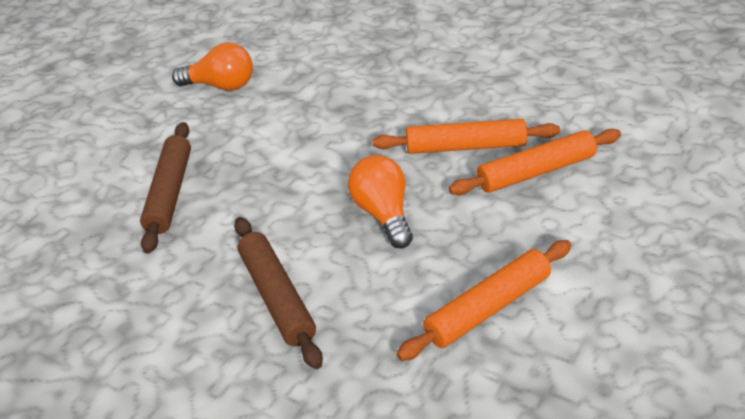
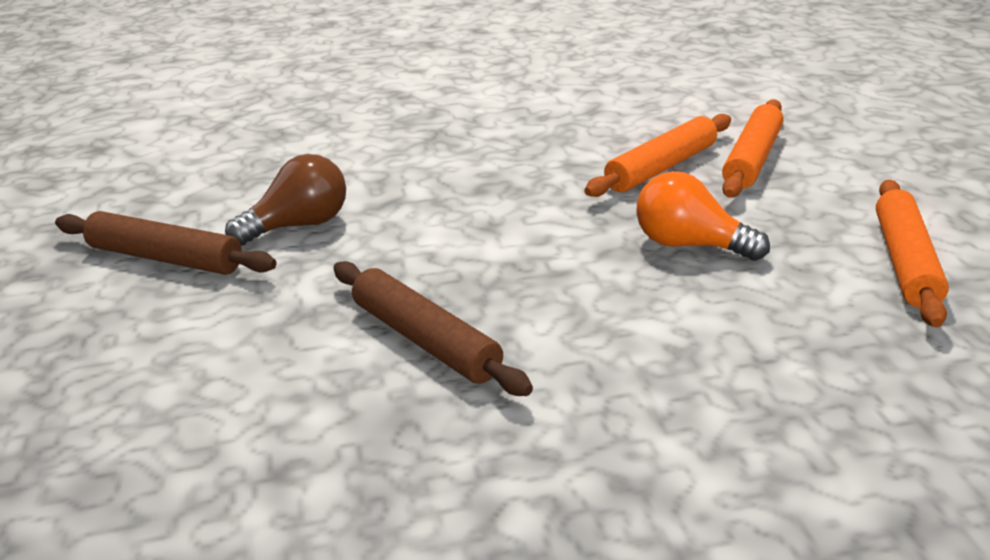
camera: 45 degrees left, 10 degrees down
orange light bulb [172,42,253,91] -> brown light bulb [225,154,346,246]
brown rolling pin [234,217,323,369] -> brown rolling pin moved to [55,211,276,275]

